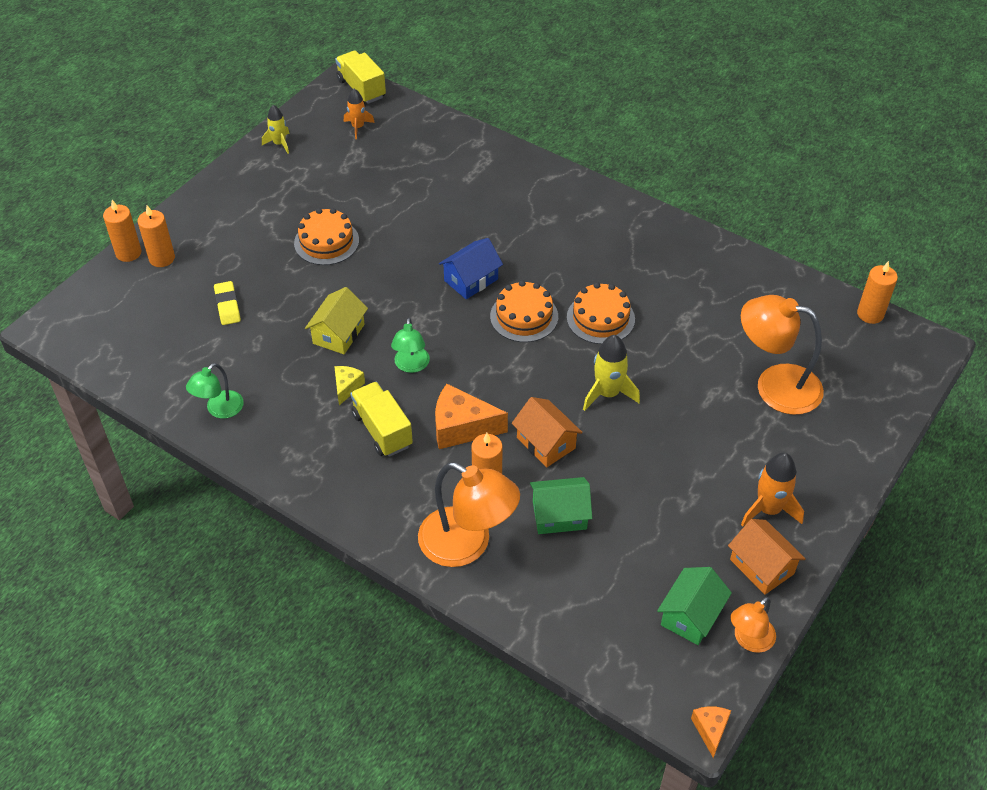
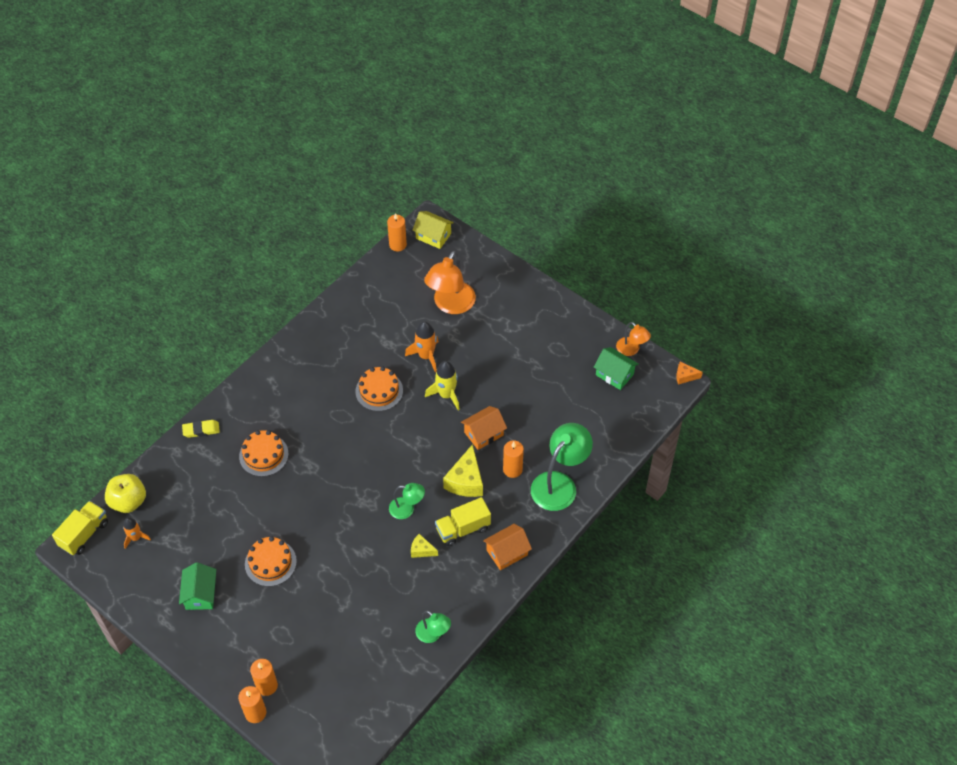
camera: 85 degrees left, 5 degrees up
yellow eraser [214,281,241,325] -> yellow eraser moved to [182,420,220,438]
yellow rocket [262,105,290,154] -> none
yellow house [305,287,368,354] -> yellow house moved to [412,211,454,249]
yellow truck [335,51,386,104] -> yellow truck turned 150 degrees clockwise [52,501,108,555]
orange lamp [418,462,520,567] -> green lamp [531,423,593,511]
orange cheese [435,384,508,449] -> yellow cheese [443,444,483,497]
blue house [439,238,503,299] -> none
orange cake [490,280,558,342] -> orange cake moved to [239,430,289,477]
green house [530,477,592,534] -> green house moved to [179,562,216,610]
orange house [728,519,806,595] -> orange house moved to [483,524,532,570]
orange rocket [741,453,804,527] -> orange rocket moved to [405,321,439,372]
none -> yellow apple [105,474,146,513]

